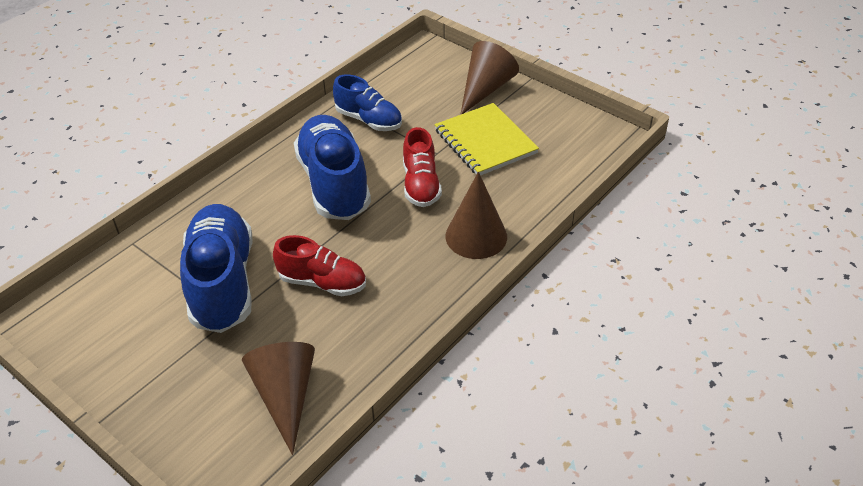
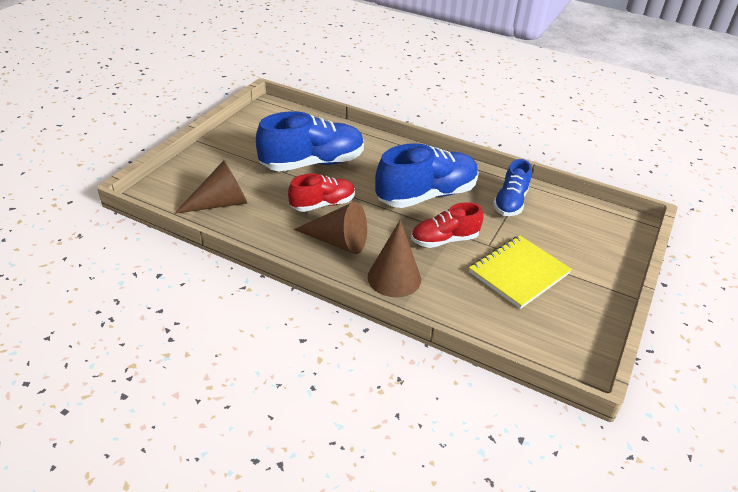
camera: 75 degrees right, 5 degrees down
red shoe [273,235,366,296] -> red shoe turned 120 degrees counterclockwise [288,174,355,212]
brown cone [460,41,519,115] -> brown cone moved to [294,202,367,254]

